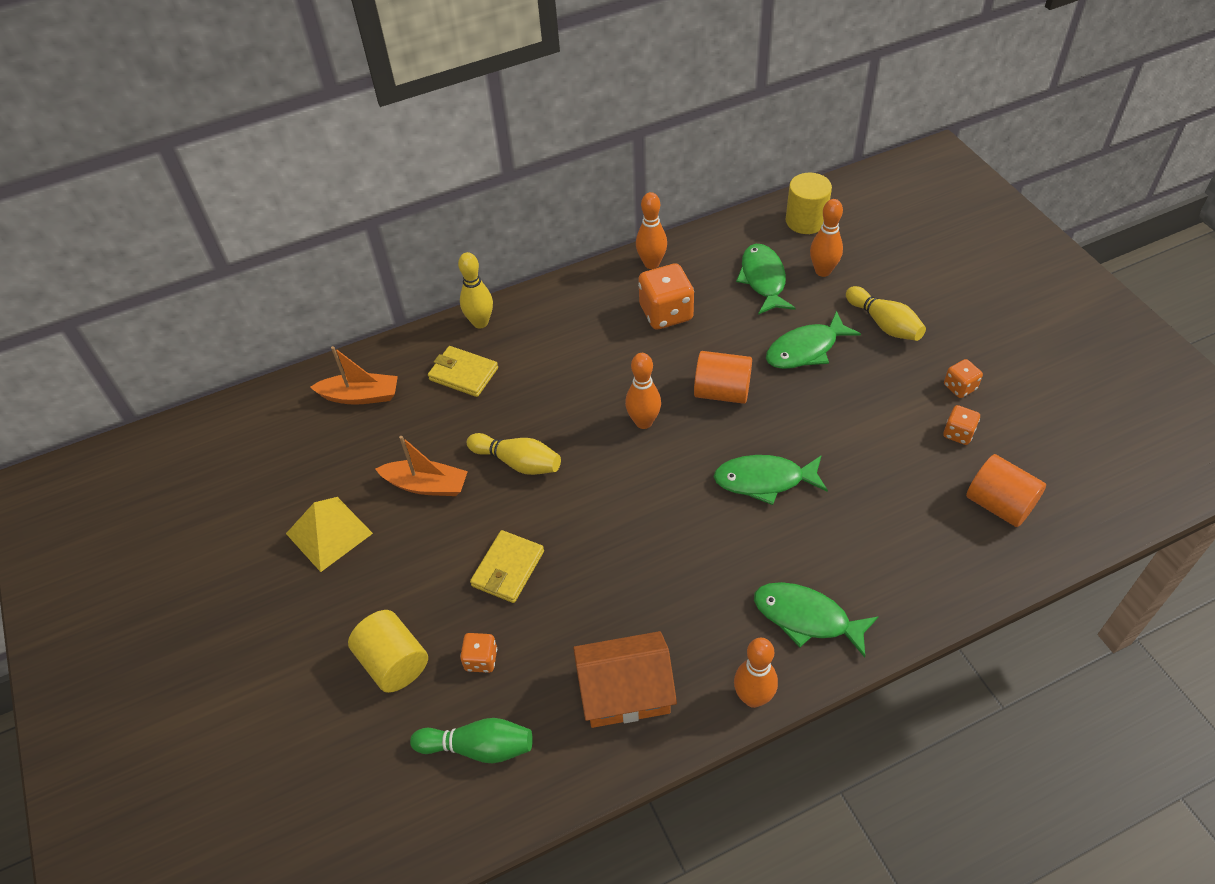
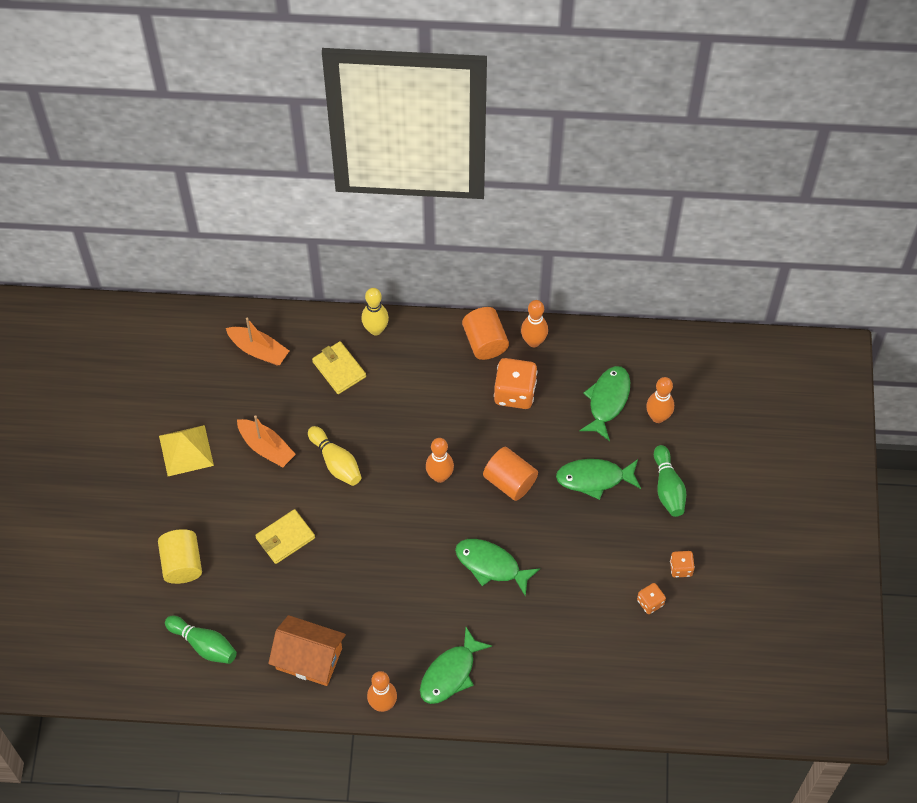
camera: 25 degrees right, 10 degrees up
orange dice [460,633,497,673] -> none
green fish [754,582,879,657] -> green fish turned 105 degrees counterclockwise [420,627,492,704]
yellow cylinder [786,173,832,234] -> none
yellow bowling pin [846,286,926,341] -> green bowling pin [654,445,686,517]
orange cylinder [966,454,1046,527] -> orange cylinder moved to [462,307,509,360]

